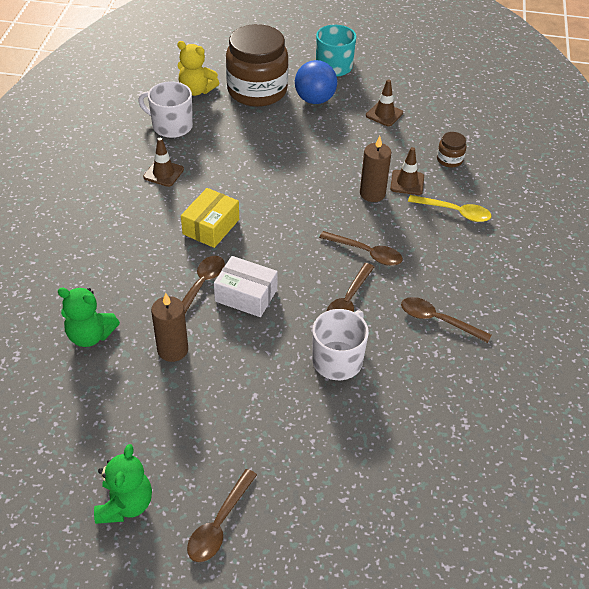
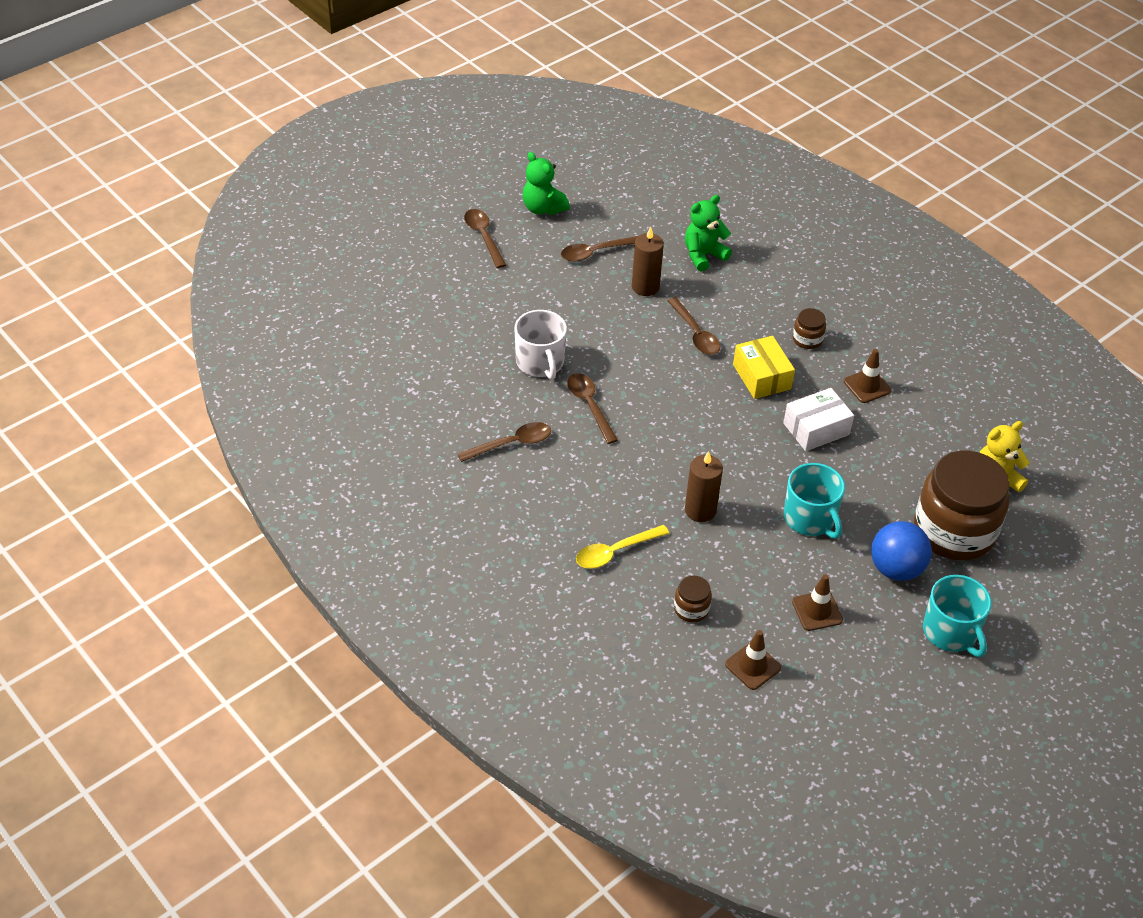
camera: 130 degrees right, 0 degrees up
white mug [138,81,193,138] -> none
white box [214,256,278,317] -> white box moved to [783,388,854,451]
brown spoon [319,231,403,266] -> brown spoon moved to [561,236,638,262]
brown traffic cone [390,147,424,195] -> brown traffic cone moved to [725,630,781,690]
none -> turquoise mug [784,463,845,539]
none -> brown jar [793,308,826,349]

